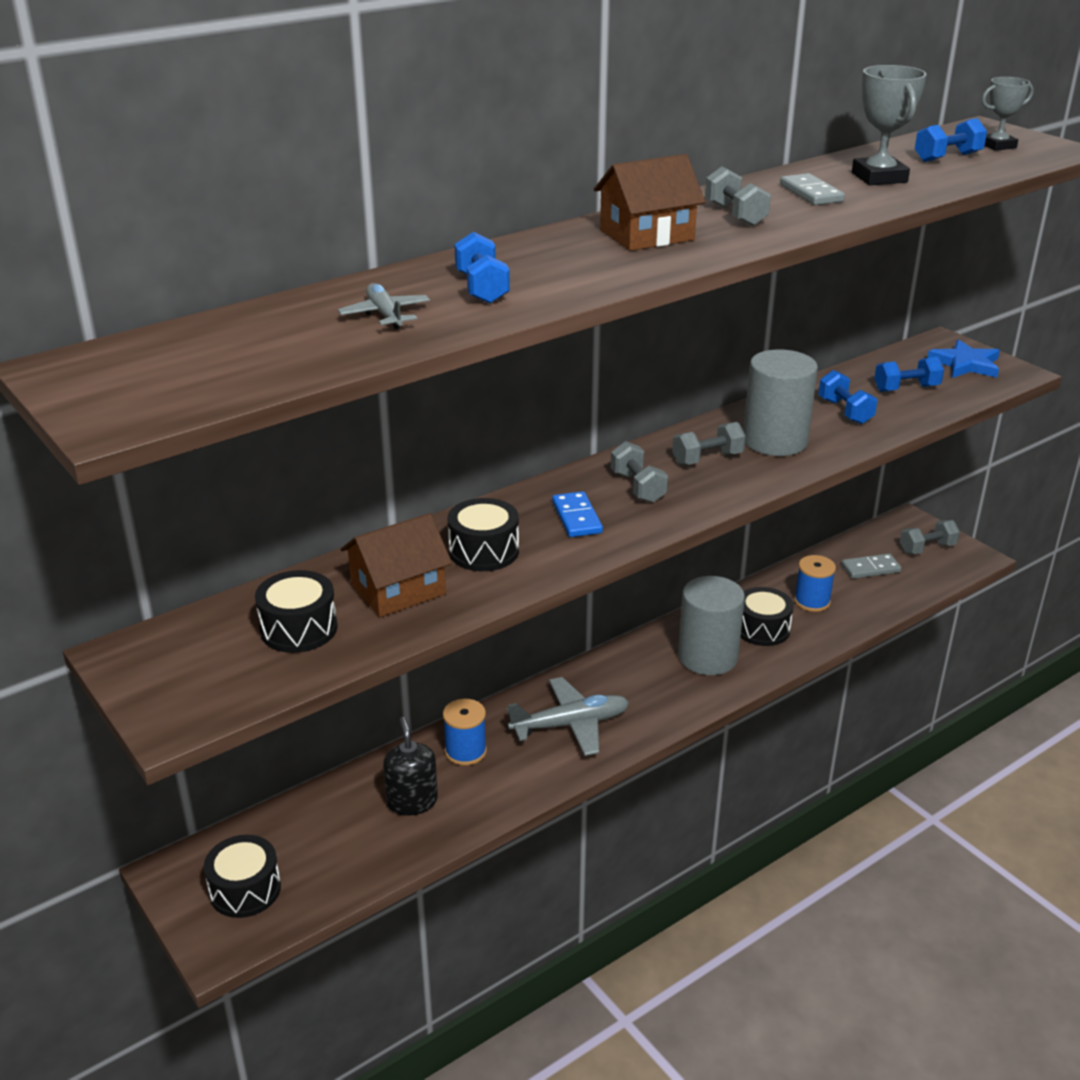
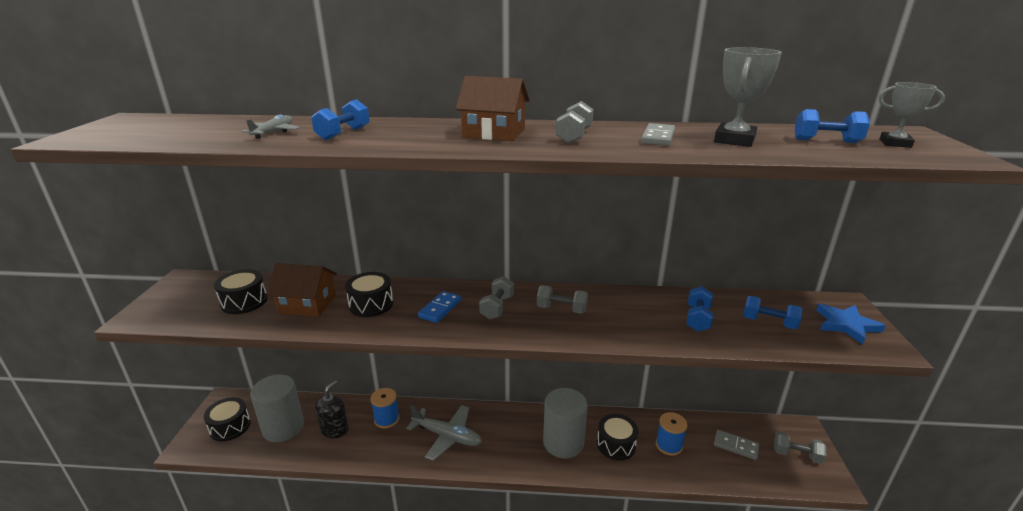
camera: 40 degrees right, 5 degrees down
grey cylinder [743,349,818,456] -> grey cylinder moved to [250,374,304,442]

